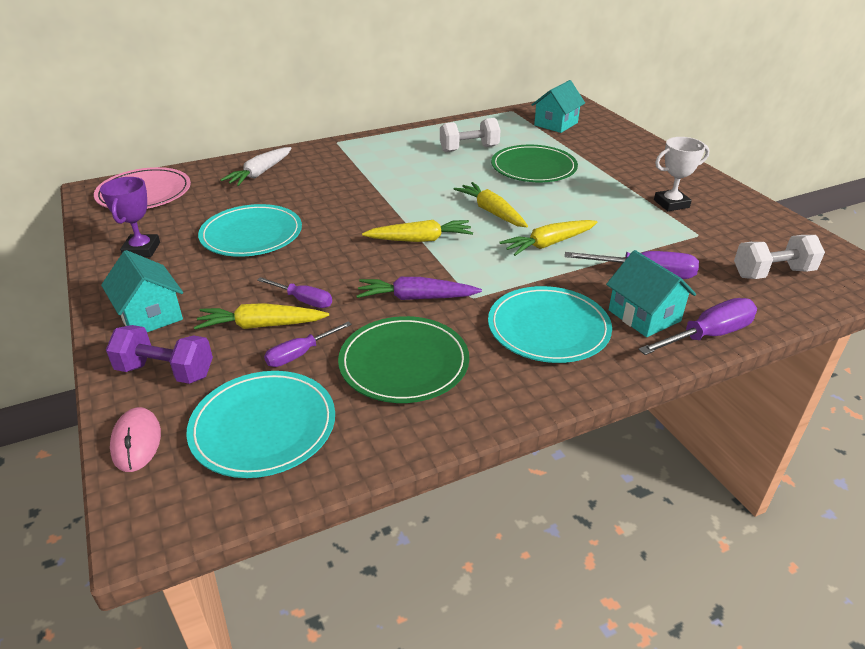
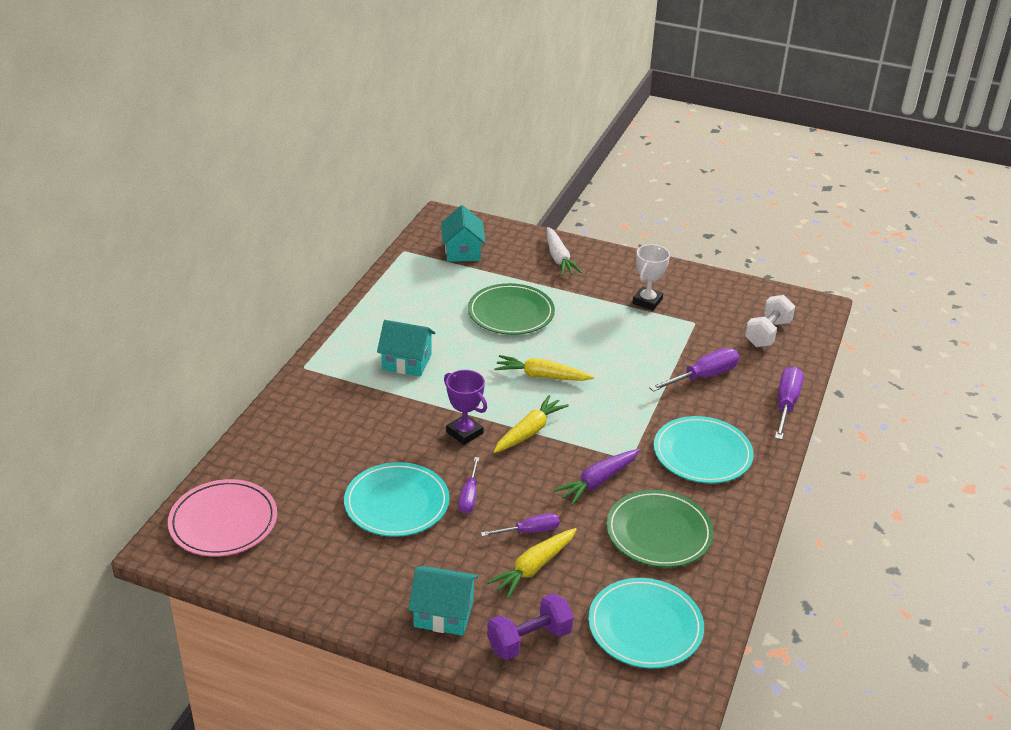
camera: 45 degrees left, 0 degrees up
purple trophy [100,177,160,257] -> purple trophy moved to [444,370,487,445]
pink mouse [110,407,161,472] -> none
white carrot [220,147,291,186] -> white carrot moved to [547,227,583,276]
purple screwdriver [264,321,352,367] -> purple screwdriver moved to [459,457,479,514]
white dumbbell [440,118,501,152] -> none
yellow carrot [500,220,597,256] -> none
turquoise house [606,250,696,337] -> turquoise house moved to [377,320,435,377]

